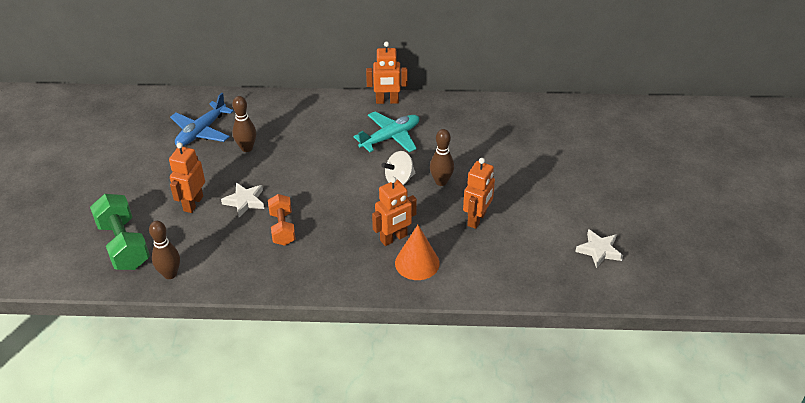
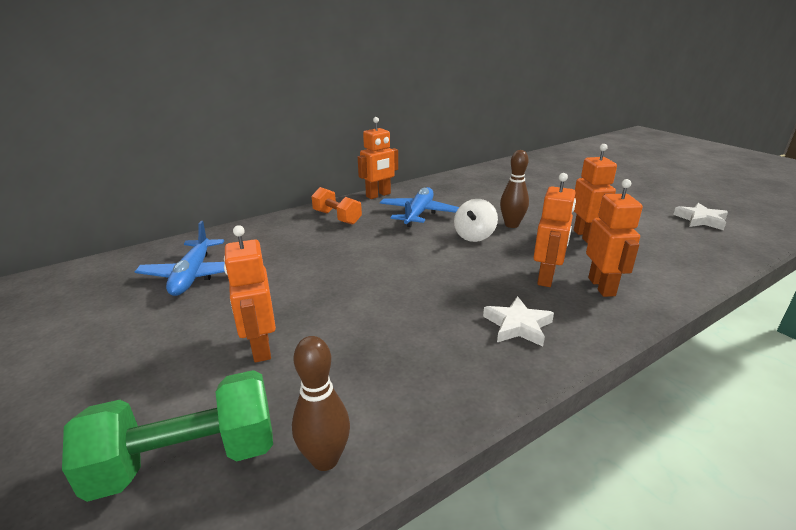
camera: 35 degrees left, 15 degrees down
green dumbbell [90,194,150,270] -> green dumbbell turned 45 degrees counterclockwise [62,370,273,502]
white star [221,183,264,217] -> white star moved to [483,296,554,347]
brown bowling pin [232,96,256,152] -> none
orange dumbbell [268,194,296,246] -> orange dumbbell moved to [311,187,362,225]
turquoise plane [353,111,419,153] -> blue plane [380,187,459,227]
orange cone [395,225,440,280] -> orange robot [586,179,643,297]

